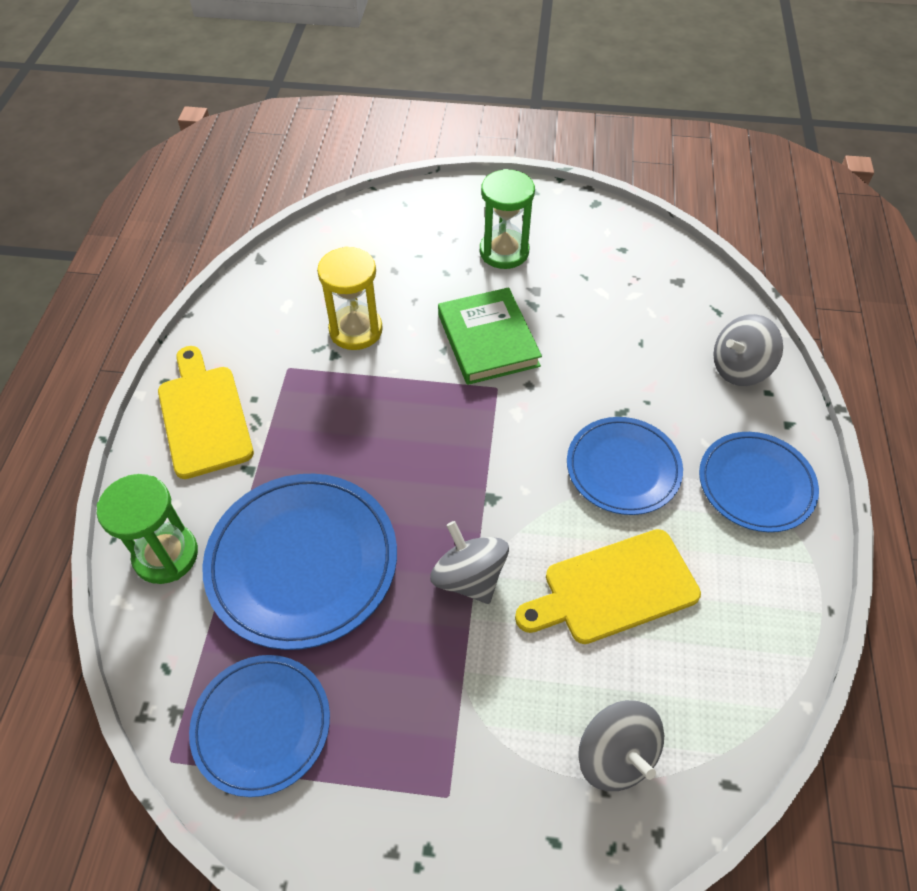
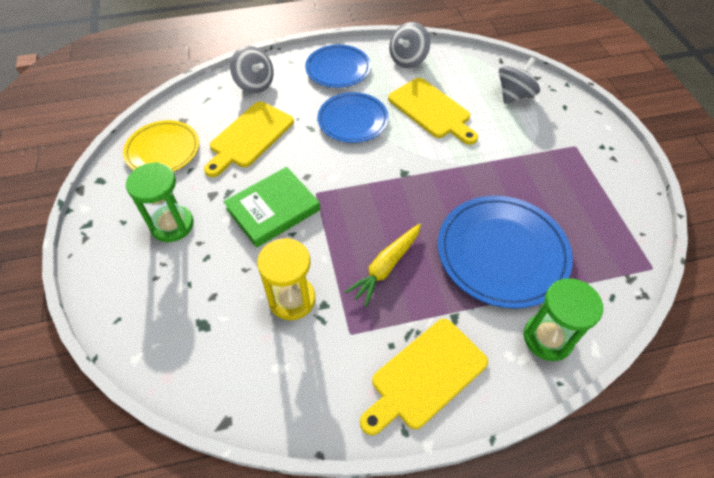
camera: 110 degrees left, 0 degrees up
blue plate [189,655,330,797] -> none
grey spinning top [430,521,509,604] -> grey spinning top moved to [389,22,430,68]
none -> yellow plate [123,120,199,172]
none -> yellow cutting board [204,102,294,177]
none -> yellow carrot [345,223,421,307]

